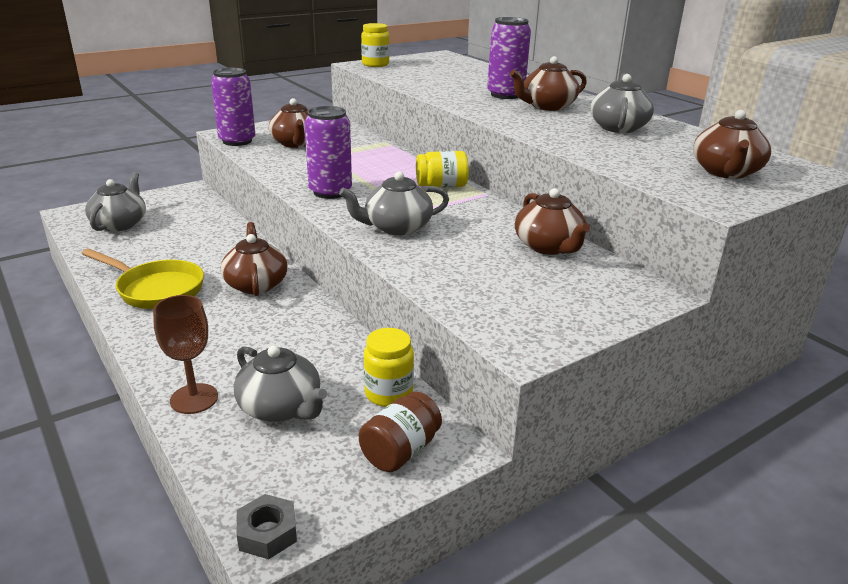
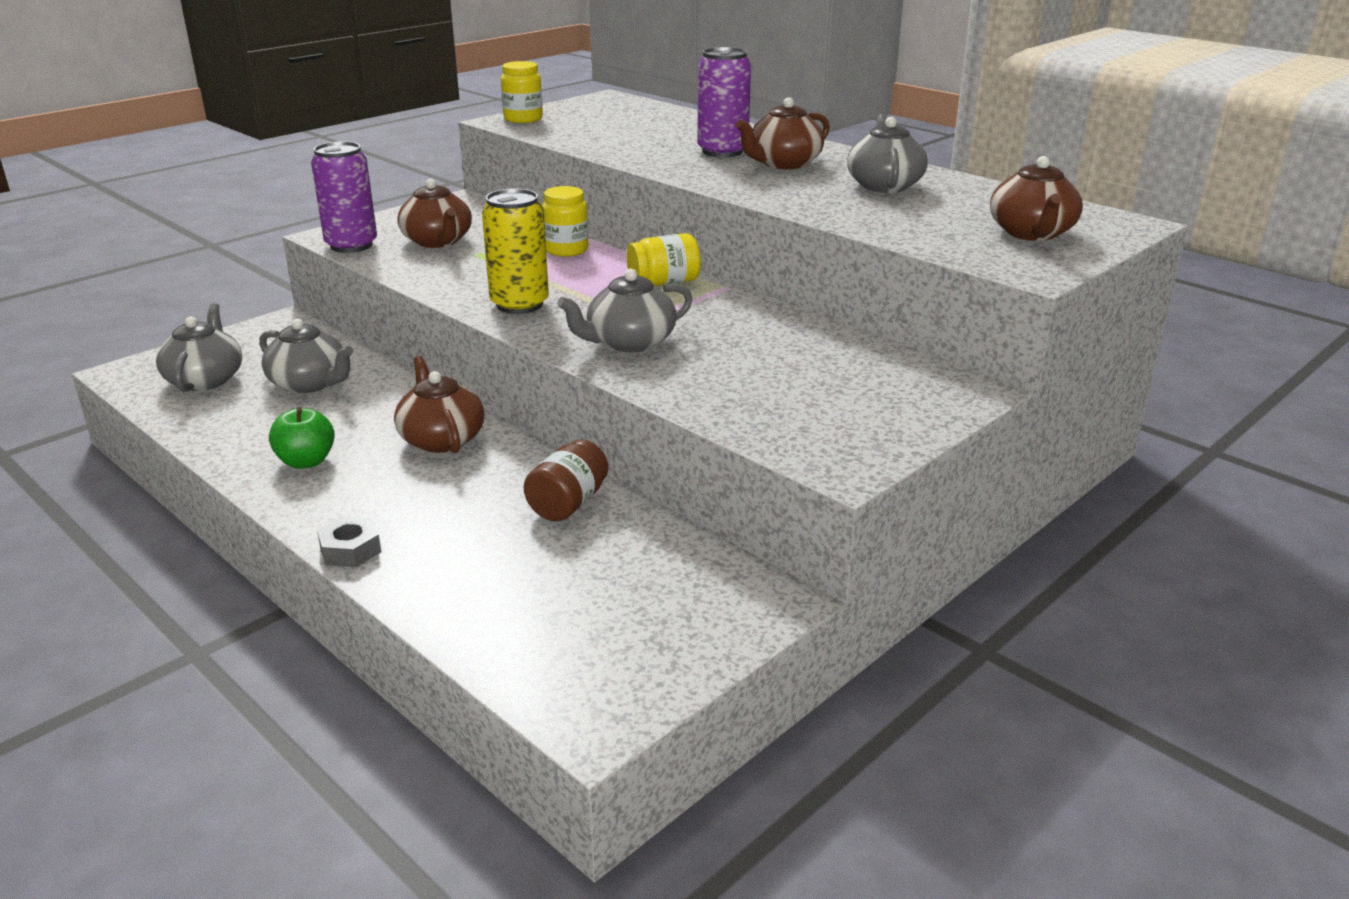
camera: 10 degrees left, 0 degrees up
yellow pan [82,249,204,309] -> green apple [269,407,335,469]
brown goblet [153,295,218,414] -> none
grey teapot [234,345,327,422] -> grey teapot moved to [259,319,353,393]
grey nut [237,494,297,559] -> grey nut moved to [317,516,381,567]
purple can [304,106,352,199] -> yellow can [482,189,549,314]
brown jar [359,392,442,472] -> brown jar moved to [524,440,608,521]
yellow jar [364,328,414,407] -> yellow jar moved to [542,186,588,257]
brown teapot [515,188,590,255] -> none

